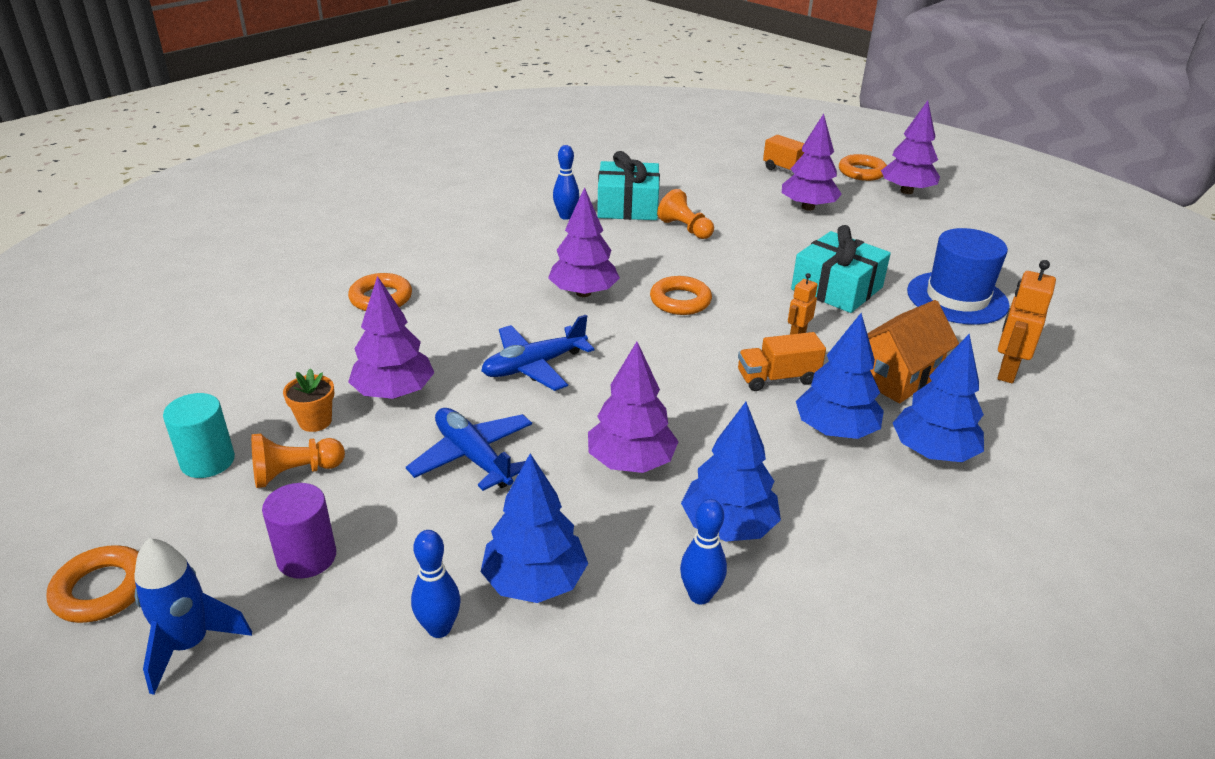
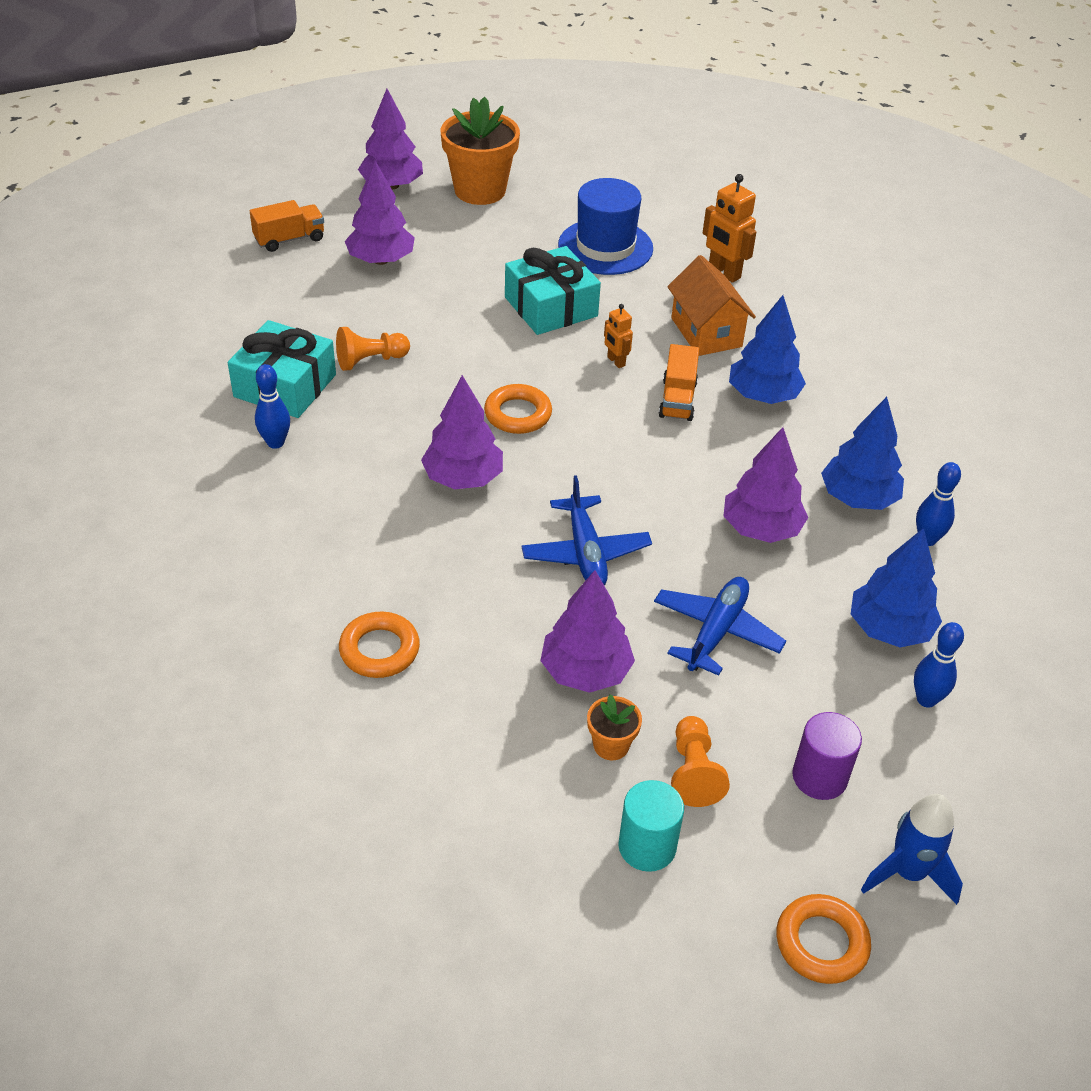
camera: 70 degrees left, 10 degrees up
blue plane [406,408,532,491] -> blue plane turned 135 degrees clockwise [654,577,786,676]
orange ring [839,154,887,181] -> none
blue tree [893,334,984,462] -> none
none -> orange flower pot [441,97,520,205]

